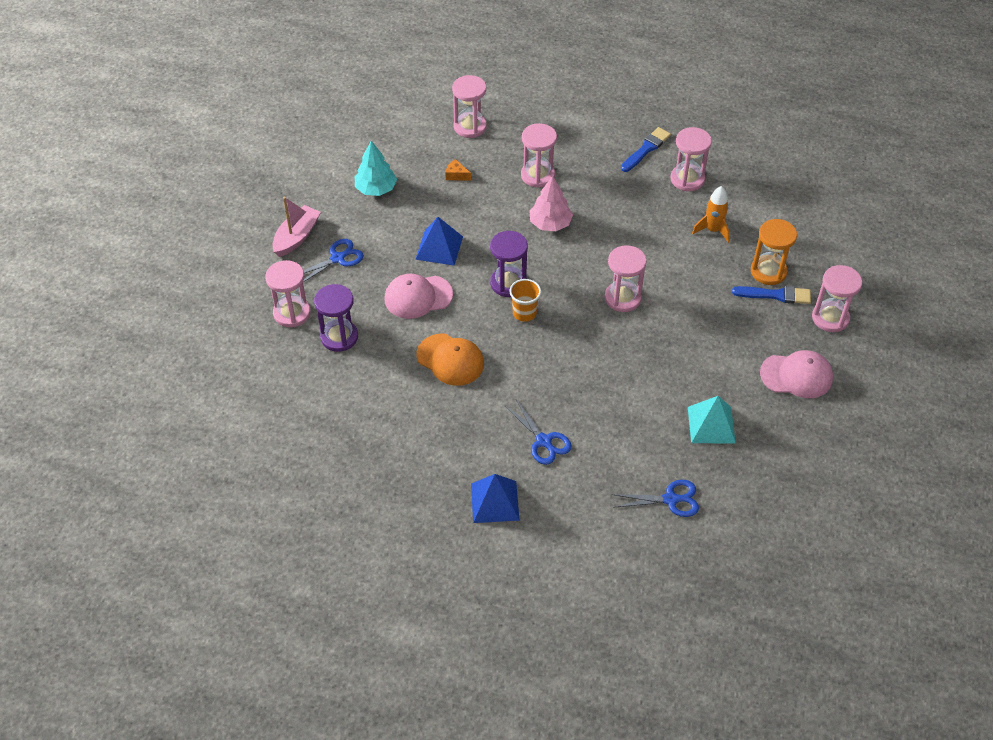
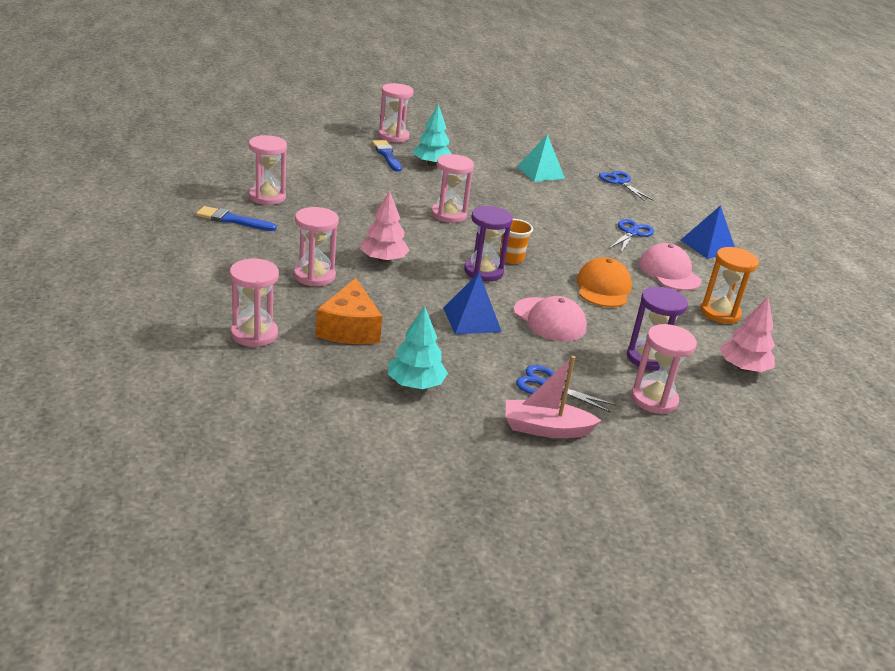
camera: 120 degrees left, 20 degrees down
orange cheese [445,159,471,181] -> orange cheese [316,278,382,344], size x2.24
orange rocket [692,186,730,243] -> none
orange hourglass [751,219,797,285] -> orange hourglass moved to [700,247,759,324]
pink cap [760,350,833,398] -> pink cap moved to [639,243,702,291]
none -> turquoise tree [413,104,452,166]
none -> pink tree [720,296,775,372]

